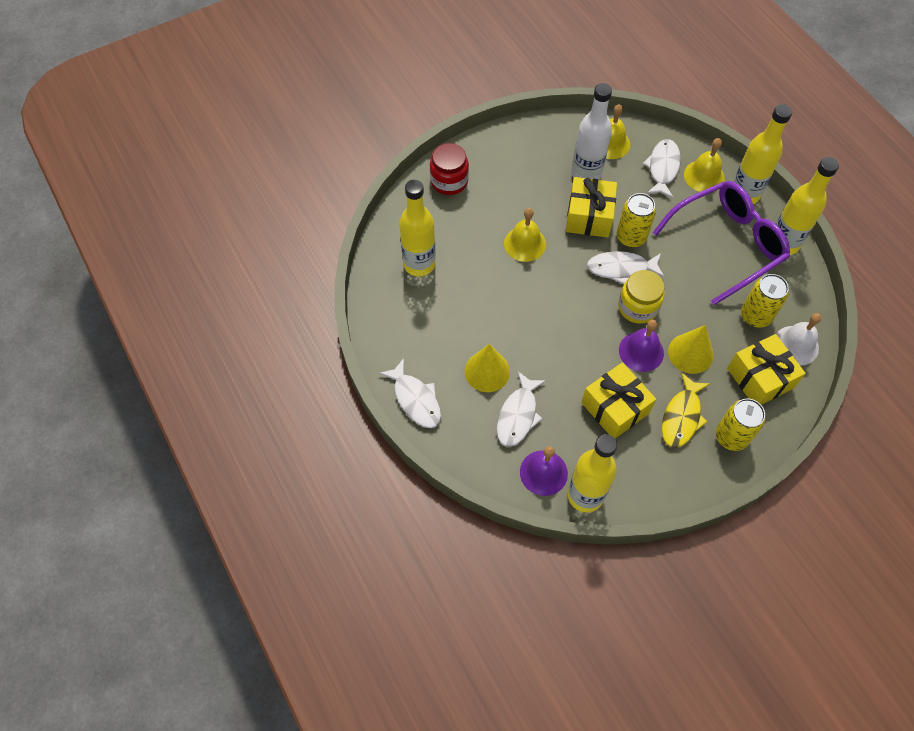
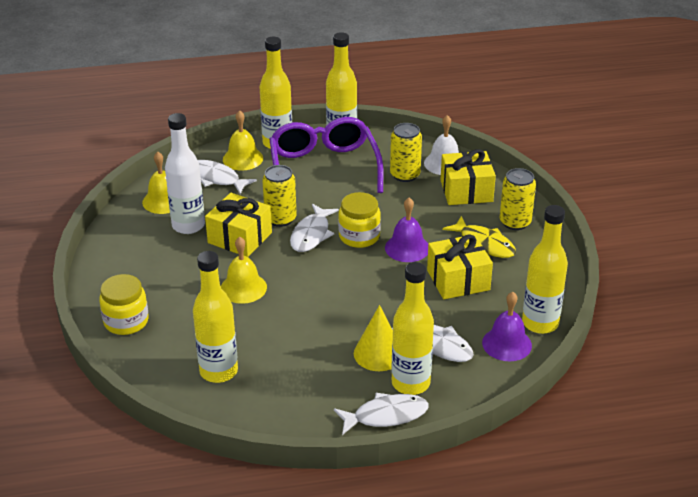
camera: 70 degrees left, 25 degrees down
red jar [430,143,469,195] -> yellow jar [99,274,149,335]
yellow cone [668,325,714,374] -> none
none -> yellow bottle [391,262,434,395]

